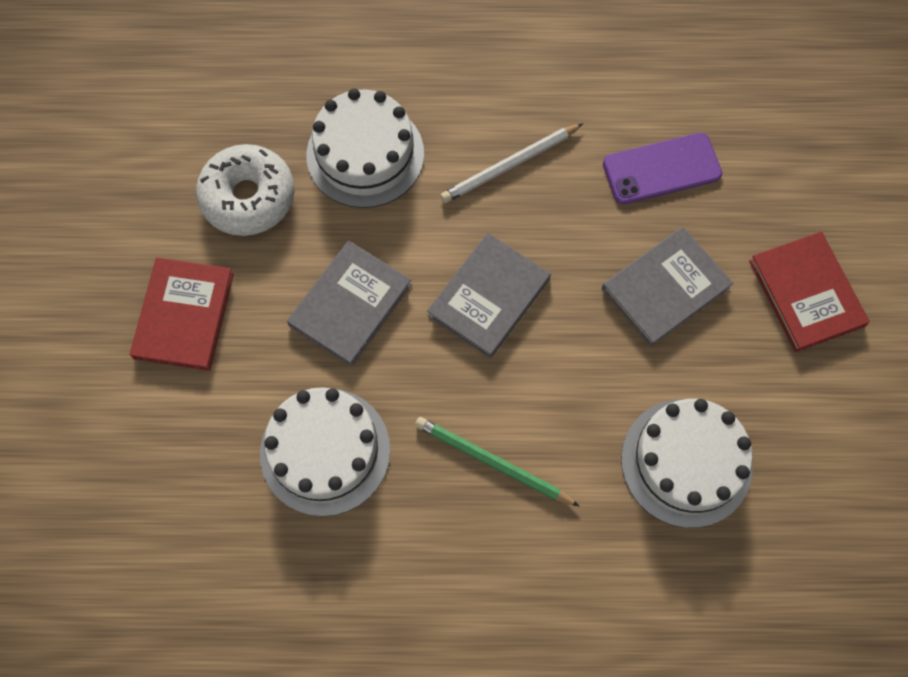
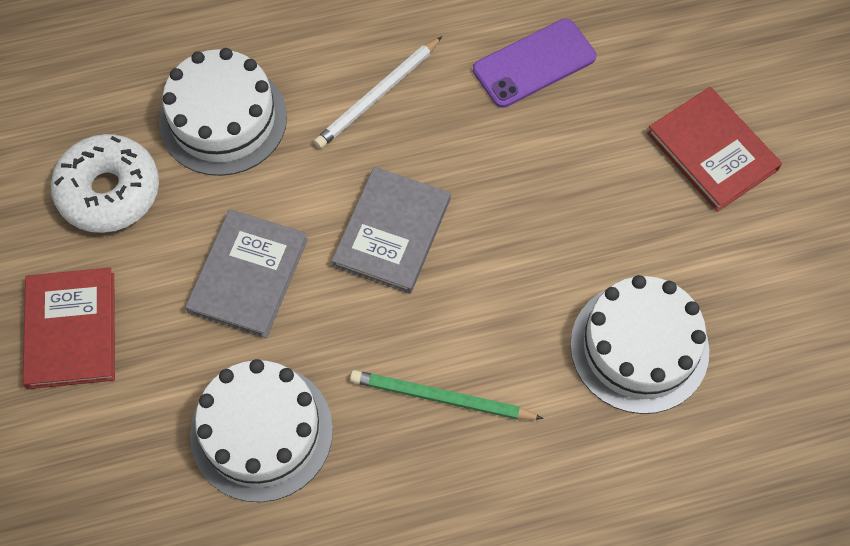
camera: 15 degrees left, 5 degrees down
grey book [602,227,733,347] -> none

